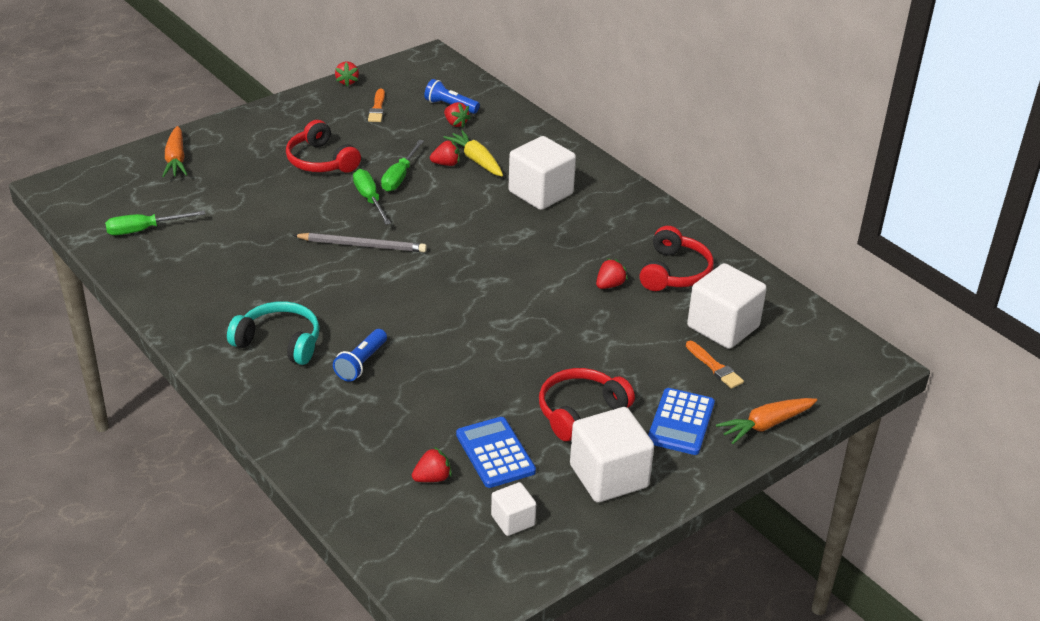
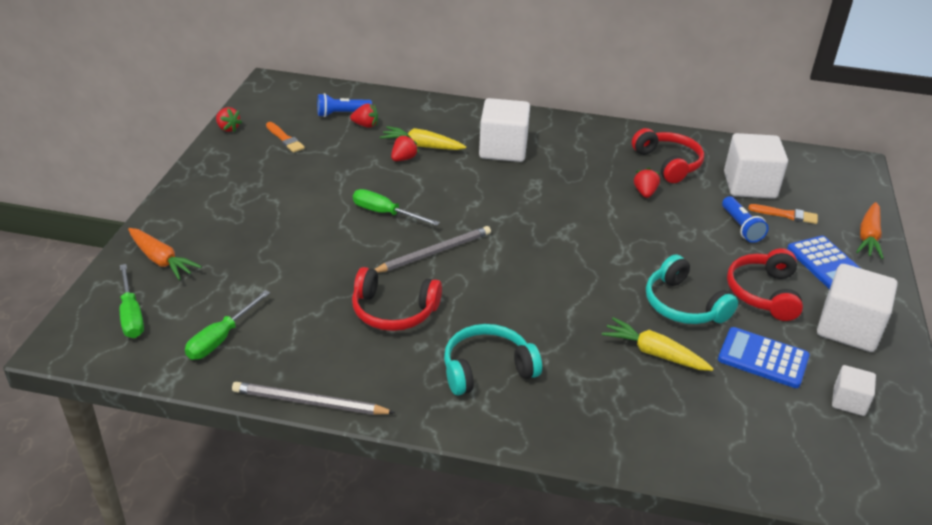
camera: 40 degrees left, 0 degrees up
red headphones [286,120,361,173] -> red headphones moved to [352,267,442,331]
blue flashlight [333,329,387,382] -> blue flashlight moved to [722,196,768,243]
green screwdriver [381,140,424,191] -> green screwdriver moved to [120,264,144,338]
red strawberry [412,447,452,482] -> none
none -> grey pencil [232,382,395,415]
none -> yellow carrot [602,317,714,371]
none -> turquoise headphones [646,255,738,324]

